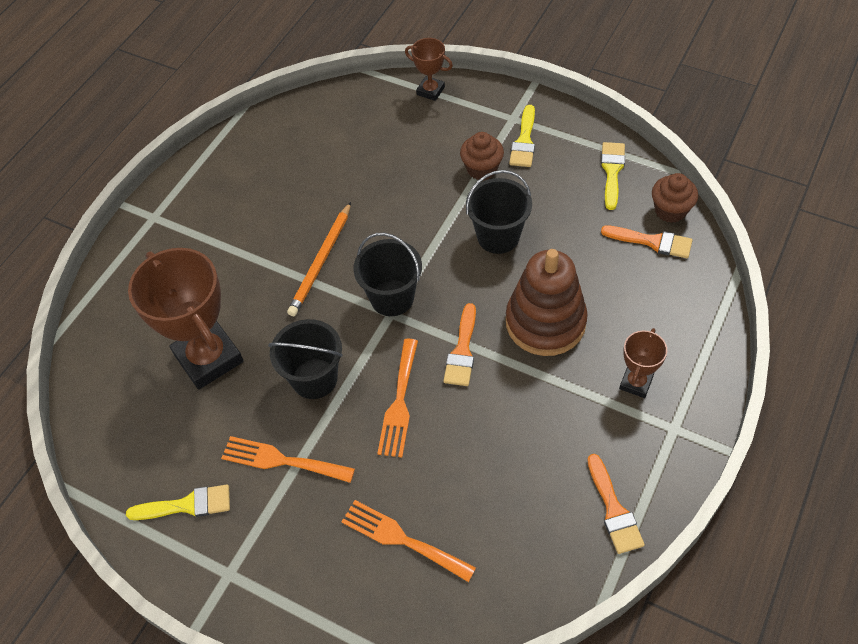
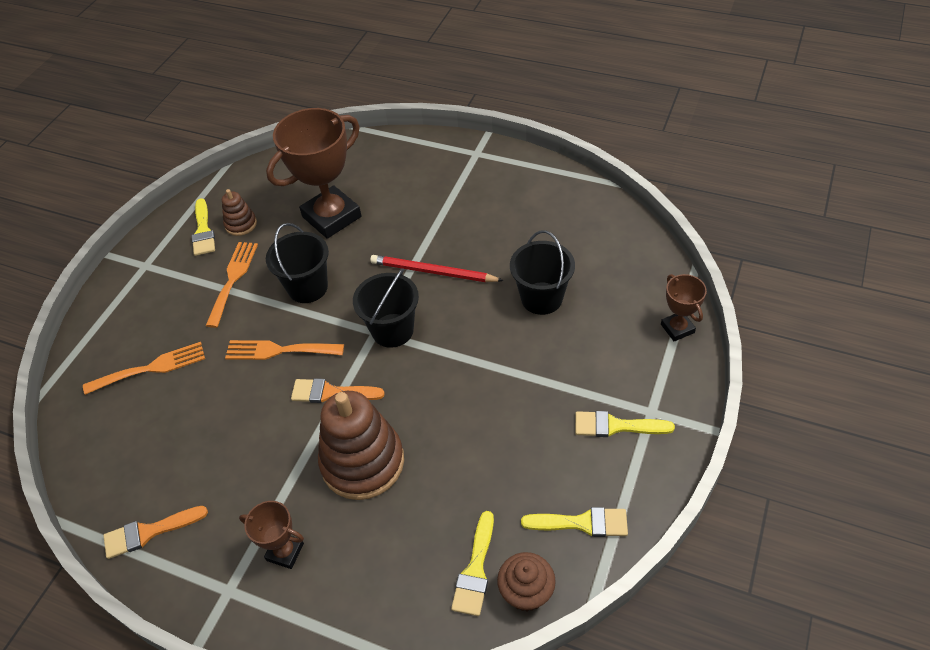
camera: 85 degrees right, 5 degrees down
orange pencil [287,202,351,316] -> red pencil [370,255,504,282]
orange fork [341,500,476,582] -> orange fork turned 45 degrees clockwise [83,342,205,395]
brown trophy [405,38,453,101] -> brown trophy turned 45 degrees counterclockwise [661,274,707,341]
brown cupcake [460,132,504,180] -> none
black bucket [466,170,532,254] -> black bucket moved to [510,231,575,315]
orange brush [601,226,693,258] -> yellow brush [451,511,494,616]
none -> brown stacking toy [222,189,257,236]

